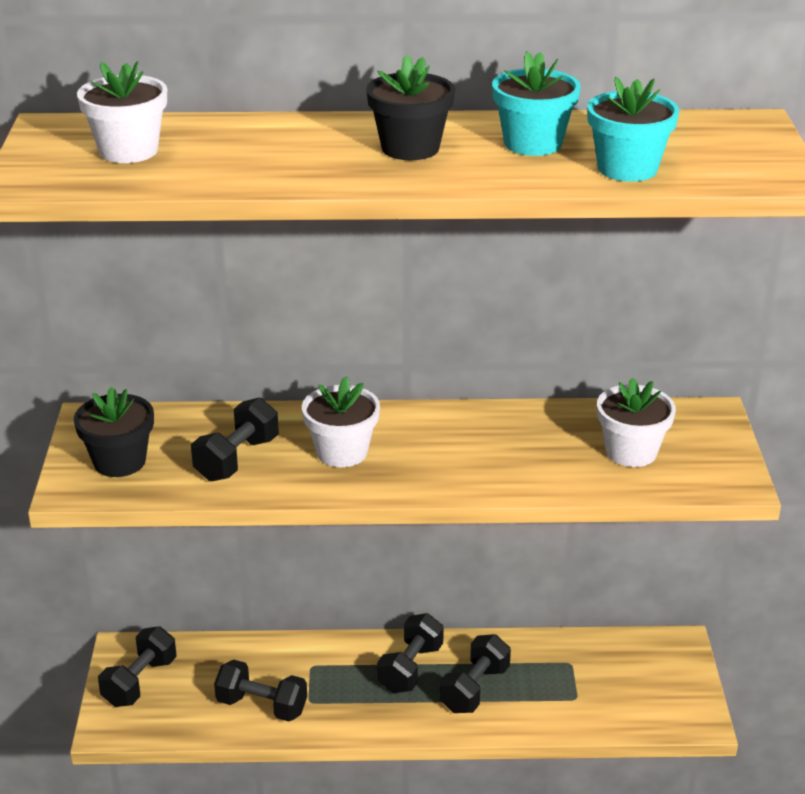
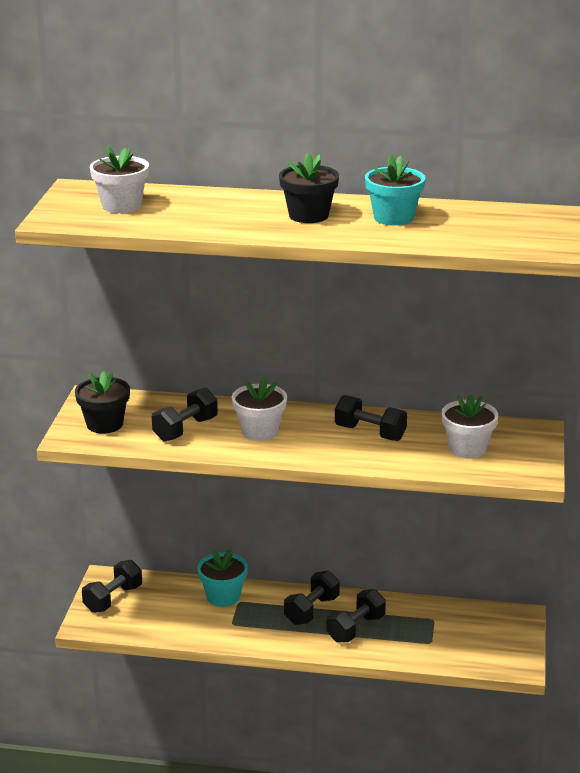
camera: 10 degrees right, 5 degrees down
black dumbbell [214,660,307,722] -> black dumbbell moved to [335,395,407,441]
turquoise flower pot [587,77,679,182] -> turquoise flower pot moved to [197,549,248,607]

